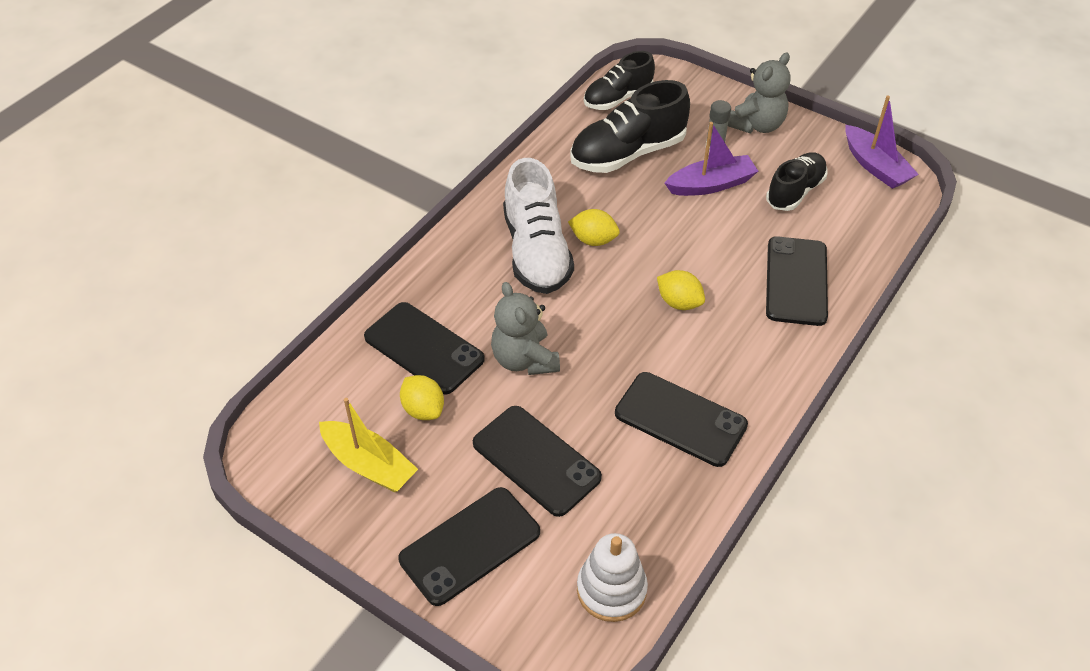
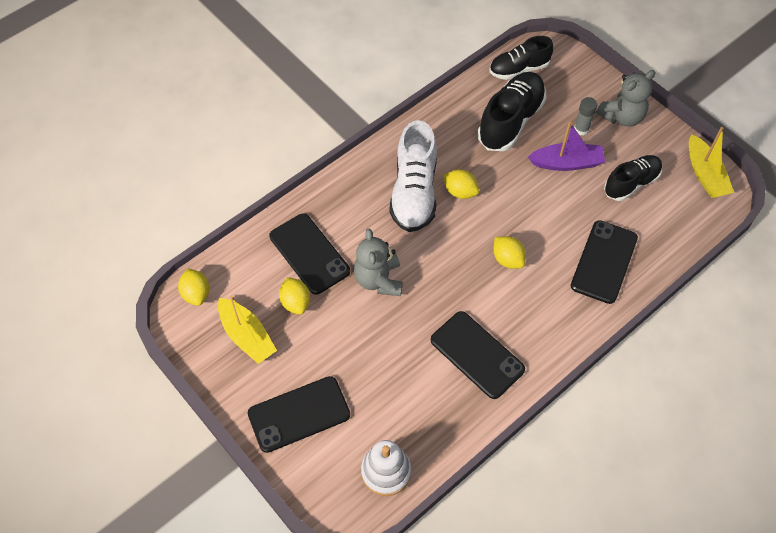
camera: 15 degrees right, 10 degrees up
black phone [473,406,602,517] -> none
black shoe [570,80,690,173] -> black shoe turned 135 degrees clockwise [477,72,546,151]
purple boat [845,95,919,189] -> yellow boat [689,127,734,198]
none -> yellow lemon [178,269,209,306]

